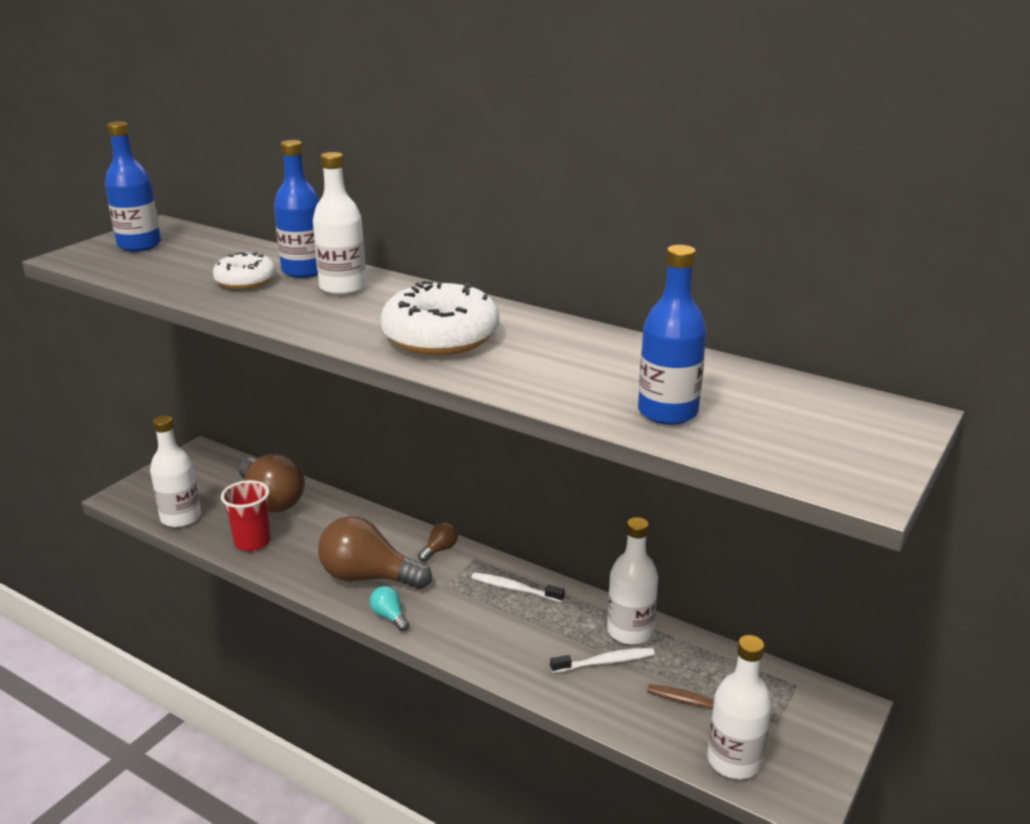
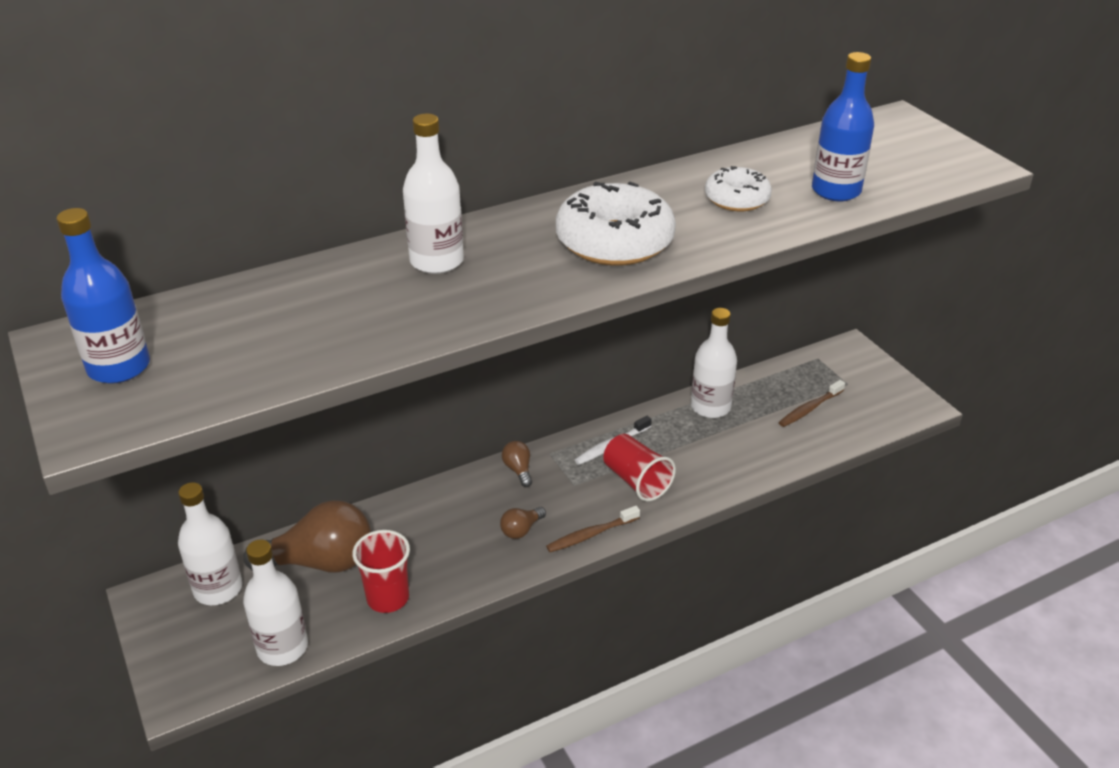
camera: 60 degrees left, 10 degrees up
white donut [213,252,276,289] -> white donut moved to [705,166,772,211]
blue bottle [274,140,320,278] -> none
brown light bulb [318,516,432,589] -> brown light bulb [500,507,546,539], size x0.44
turquoise light bulb [370,586,409,631] -> brown toothbrush [546,506,640,552]
white toothbrush [550,647,655,673] -> none
white bottle [707,635,772,779] -> white bottle moved to [178,482,243,605]
none -> red cup [603,434,676,501]

